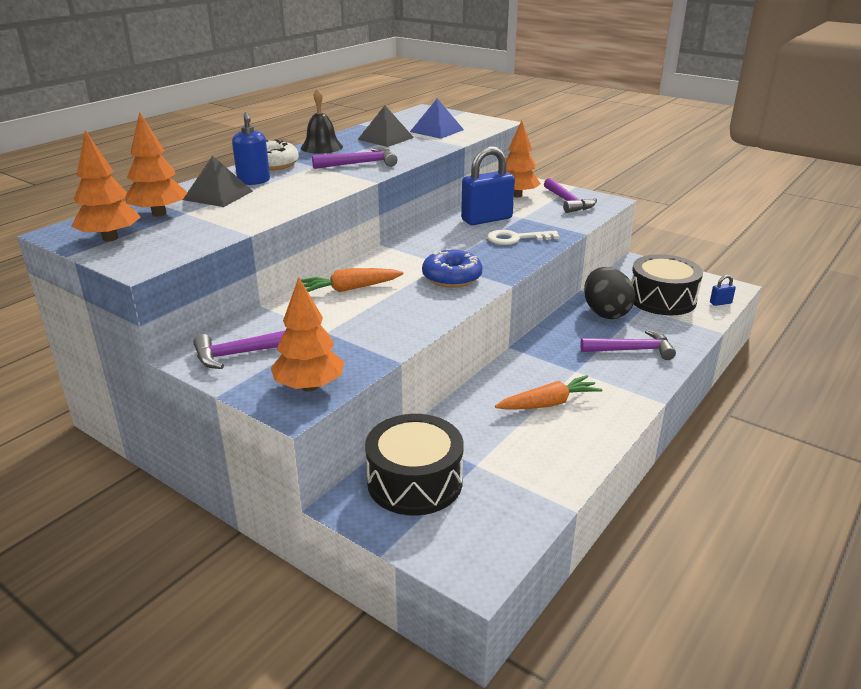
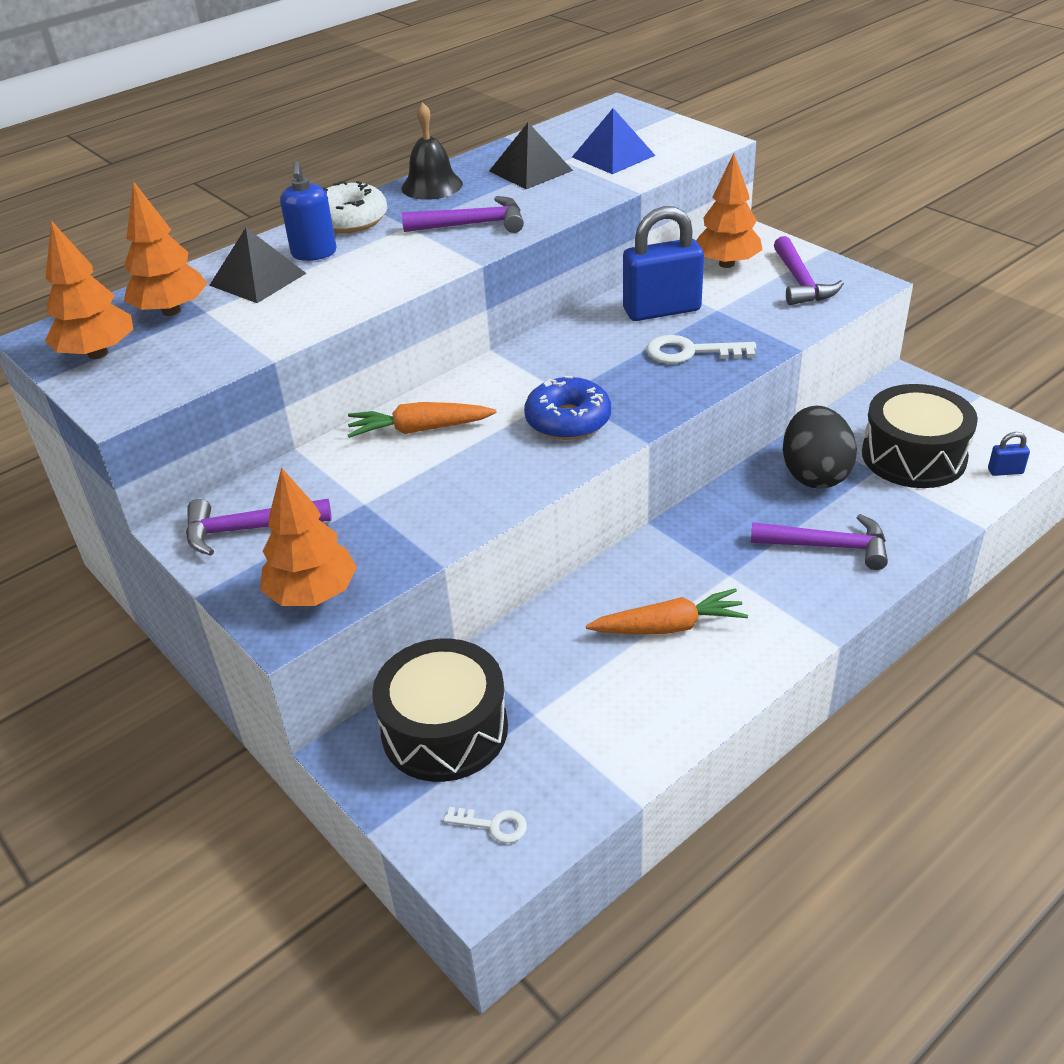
camera: 15 degrees right, 10 degrees up
none -> white key [444,807,527,843]

